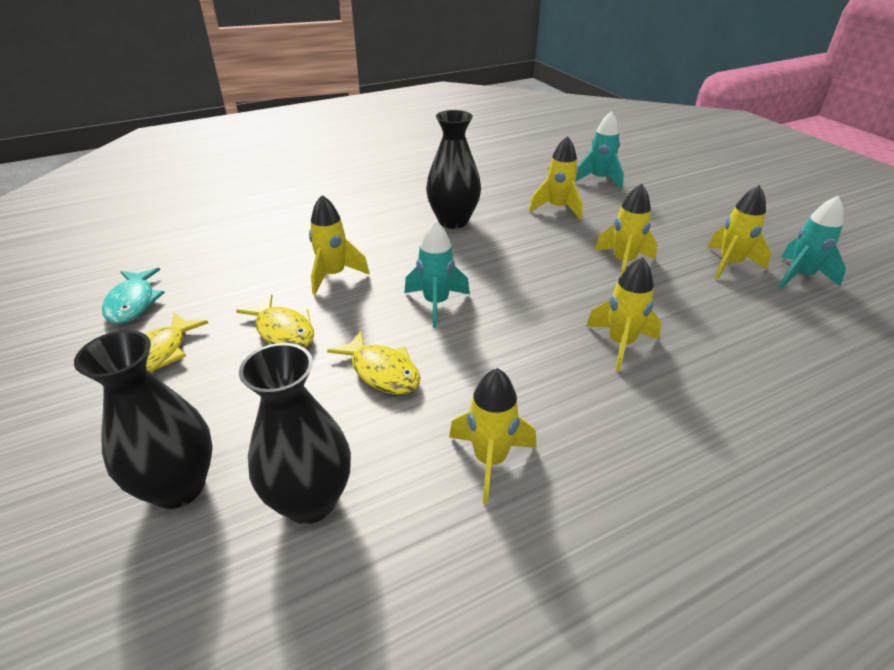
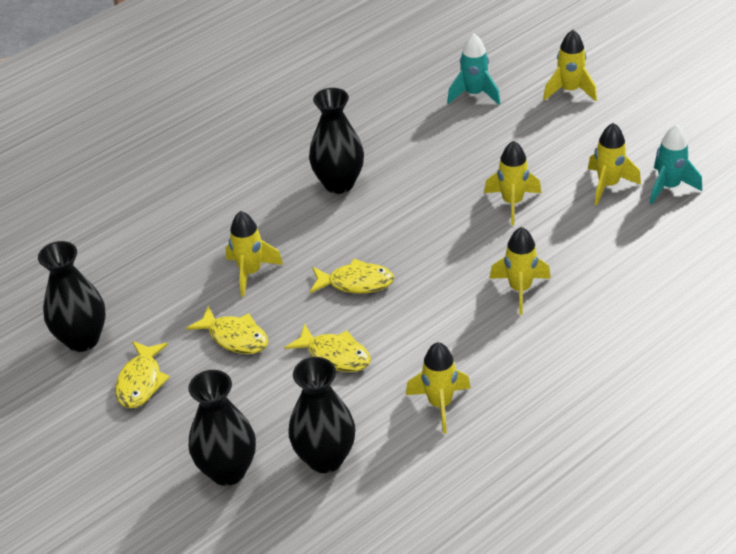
camera: 10 degrees left, 5 degrees up
turquoise fish [102,268,165,324] -> black vase [38,241,106,352]
turquoise rocket [404,220,470,328] -> yellow fish [310,259,394,294]
yellow rocket [529,136,583,220] -> yellow rocket moved to [543,30,597,101]

